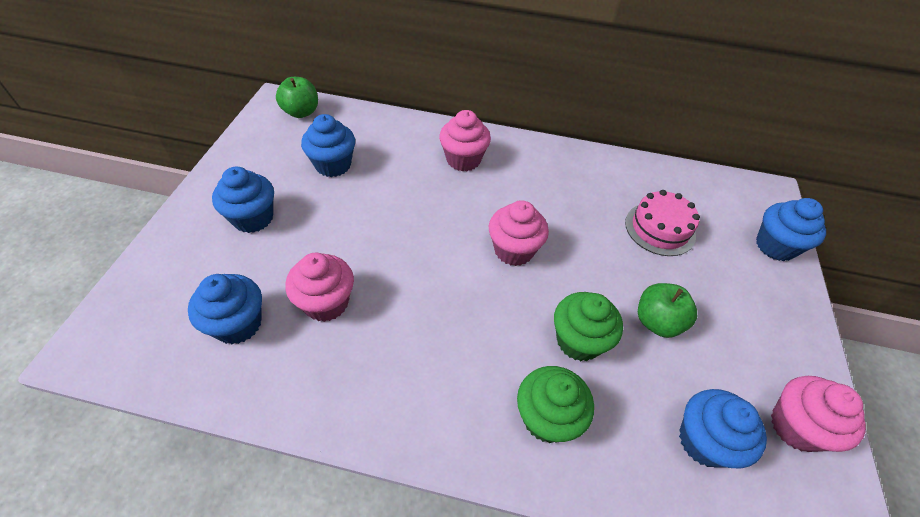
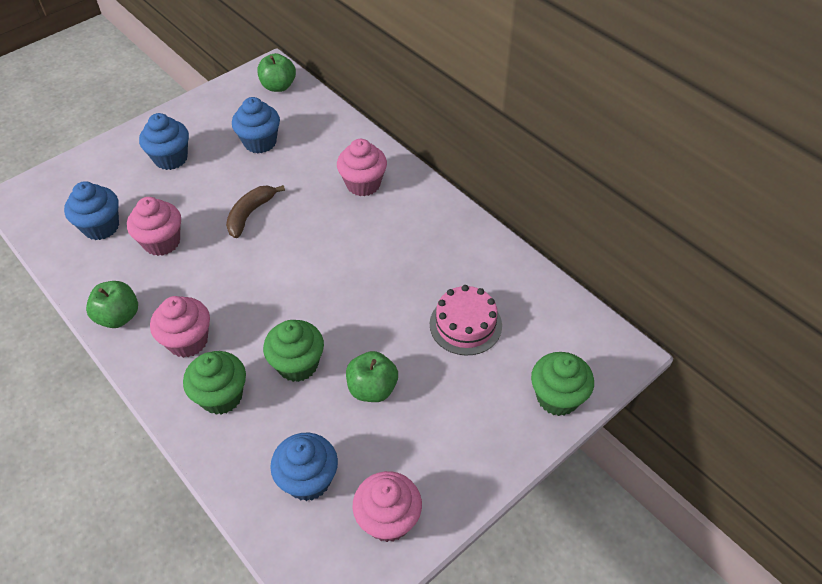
camera: 40 degrees right, 0 degrees up
pink cupcake [489,200,549,266] -> pink cupcake moved to [150,296,210,358]
blue cupcake [756,198,826,261] -> green cupcake [531,352,594,416]
none -> green apple [86,281,138,328]
none -> brown banana [226,185,285,238]

